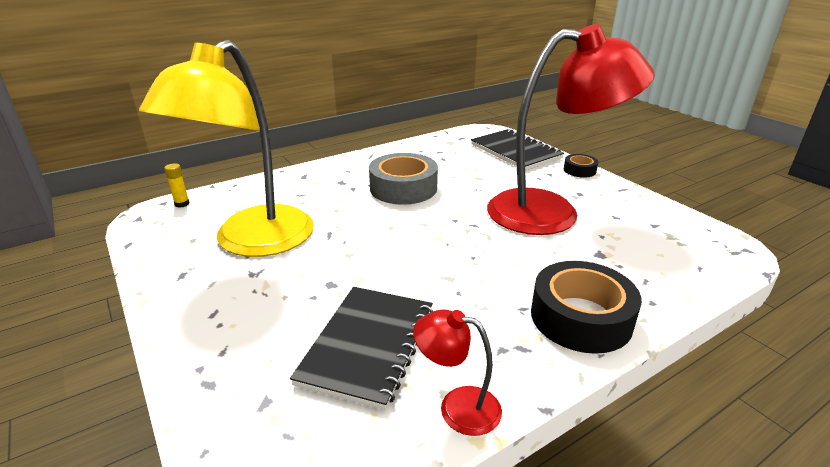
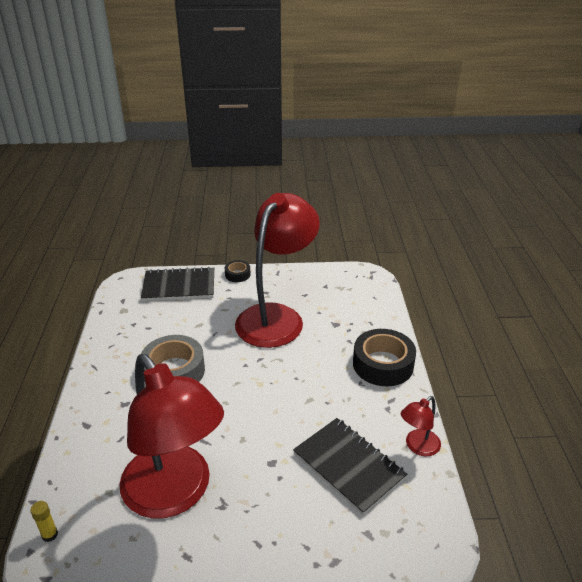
camera: 60 degrees left, 5 degrees up
yellow lamp [139,40,314,257] -> red lamp [119,354,224,518]

